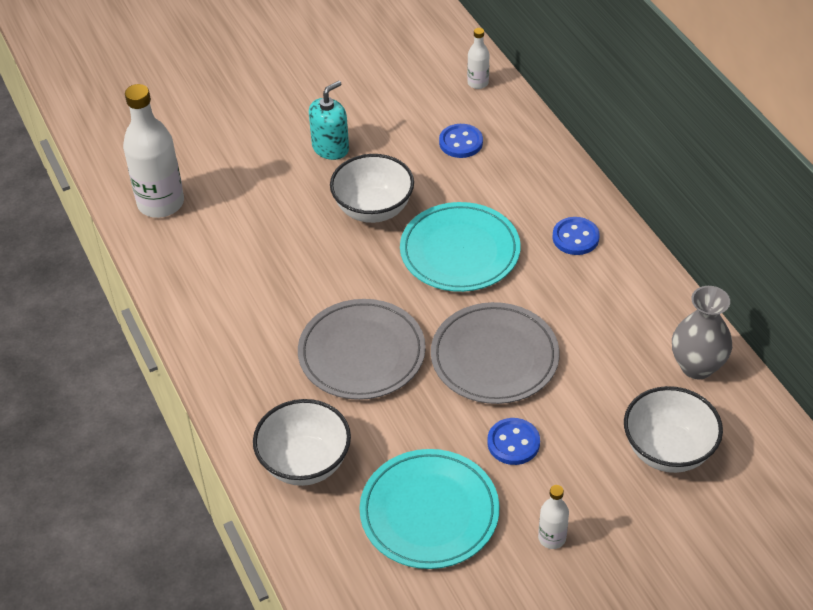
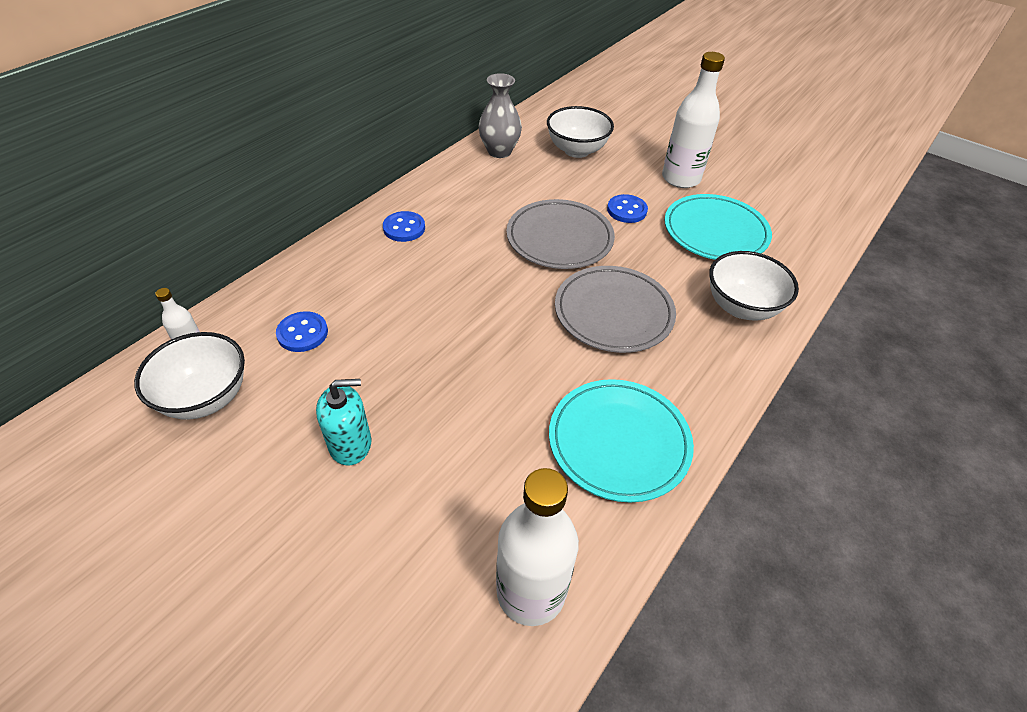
camera: 120 degrees left, 0 degrees up
turquoise soap dispenser [309,81,349,160] -> turquoise soap dispenser turned 150 degrees clockwise [316,379,371,466]
white bowl [330,154,414,223] -> white bowl moved to [134,332,245,420]
turquoise plate [400,202,521,292] -> turquoise plate moved to [549,379,694,503]
white bottle [538,485,569,549] -> white bottle [662,52,725,188], size x2.07

